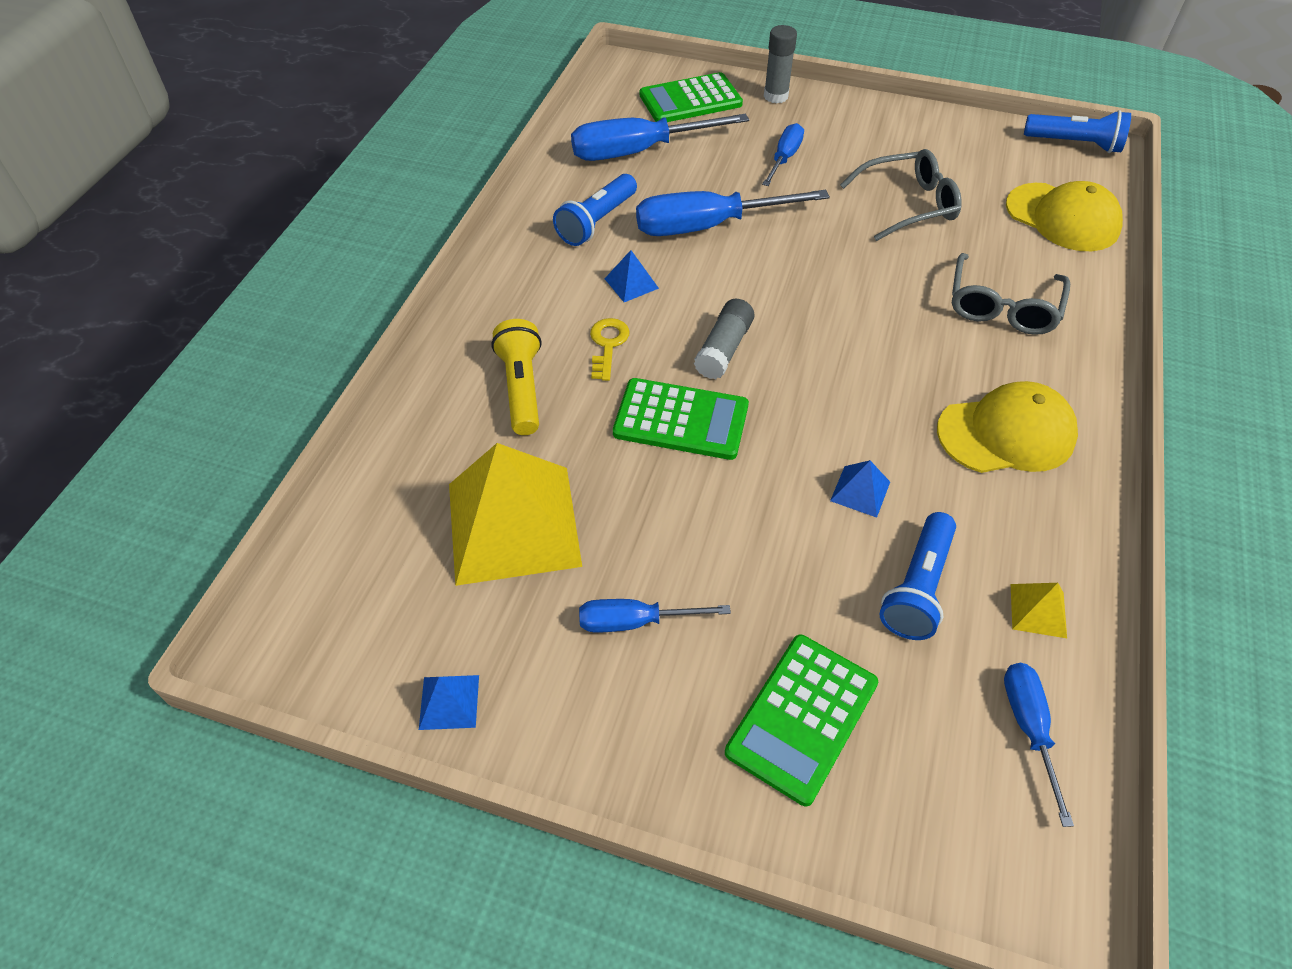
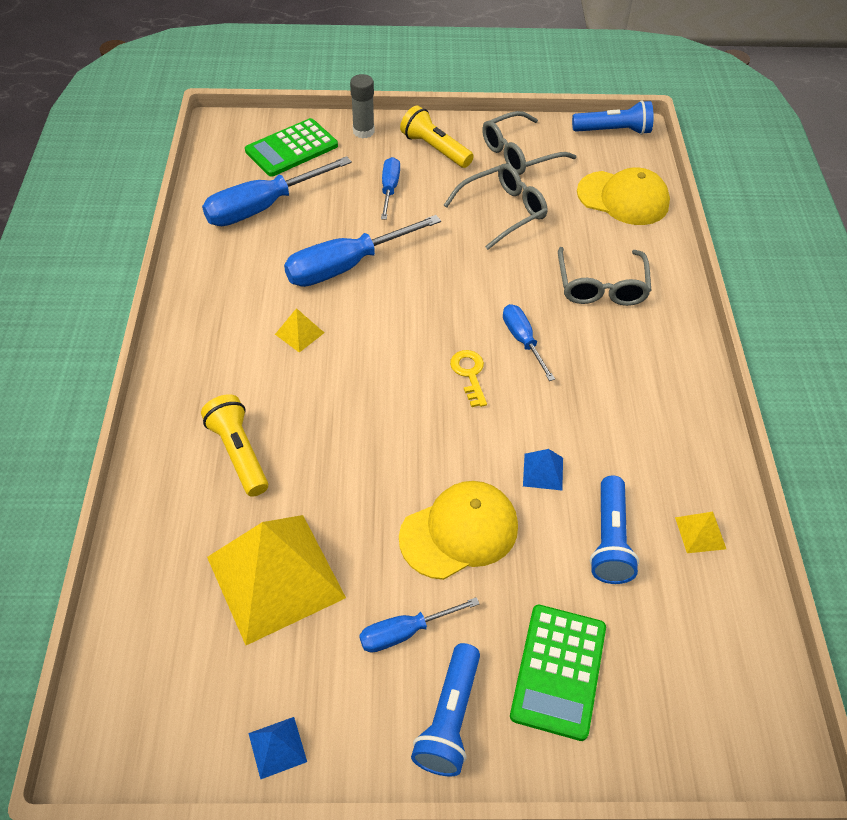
camera: 20 degrees left, 0 degrees up
blue flashlight [553,174,637,246] -> blue flashlight moved to [411,643,480,777]
yellow key [590,318,630,381] -> yellow key moved to [450,350,487,407]
blue pyramid [604,250,659,302] -> yellow pyramid [275,308,324,353]
green calculator [613,378,749,460] -> none
grey glue stick [694,299,755,379] -> none
yellow cap [937,381,1078,473] -> yellow cap moved to [399,481,518,580]
blue screwdriver [1004,663,1074,827] -> blue screwdriver moved to [503,304,555,381]
none -> yellow flashlight [400,106,474,168]
none -> grey glasses [482,111,577,175]

